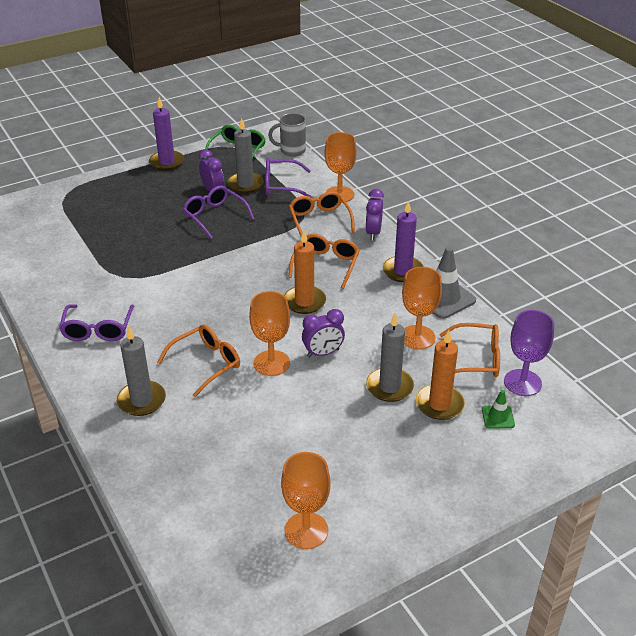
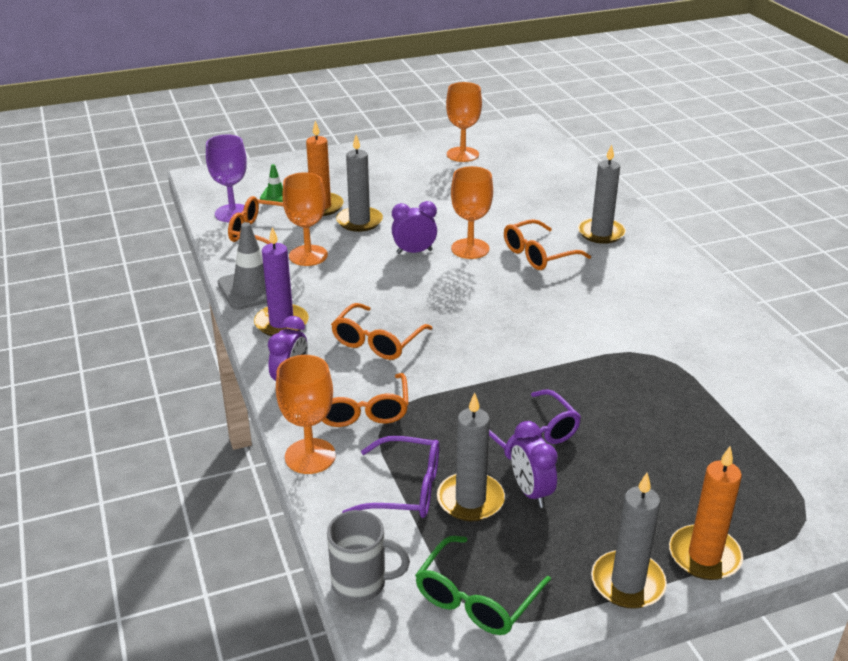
camera: 170 degrees left, 5 degrees down
purple glasses [59,304,134,341] -> none
purple candle [149,97,184,170] -> grey candle [591,473,667,609]
orange candle [284,231,326,314] -> orange candle moved to [669,446,743,580]

